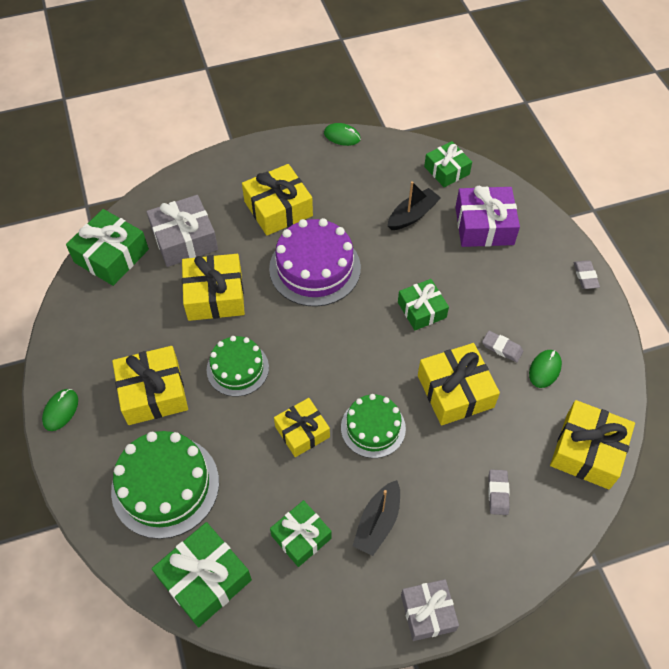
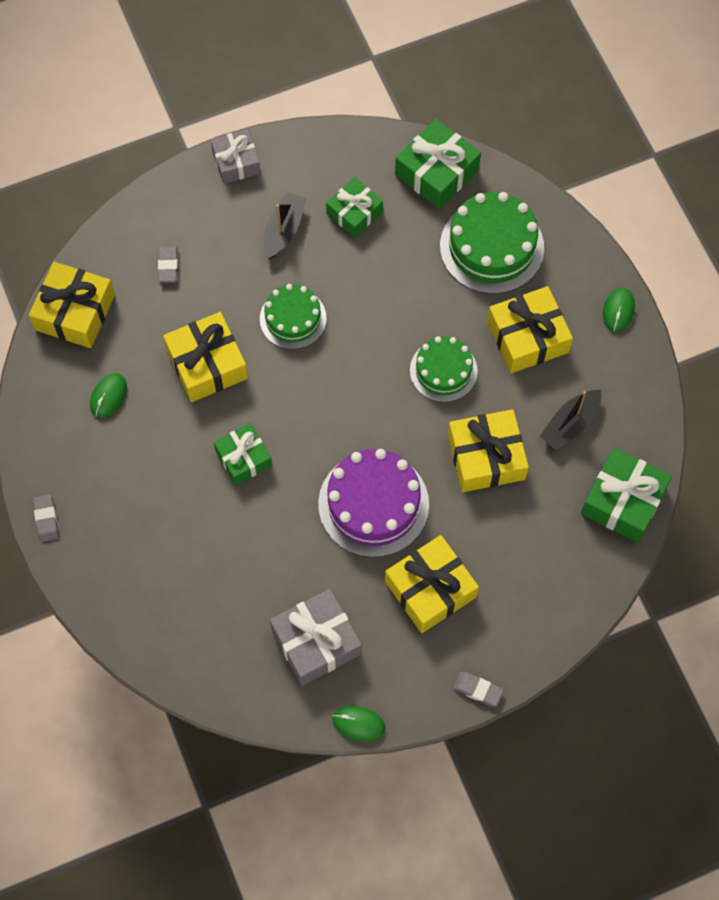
camera: 175 degrees right, 10 degrees up
grey gift [146,195,218,267] -> grey gift moved to [270,589,362,686]
yellow gift [274,398,330,457] -> none
black boat [388,181,441,230] -> black boat moved to [540,390,601,450]
green gift [424,141,472,187] -> none
purple gift [455,186,520,247] -> none
grey eraser [482,331,523,362] -> grey eraser moved to [453,672,503,707]

